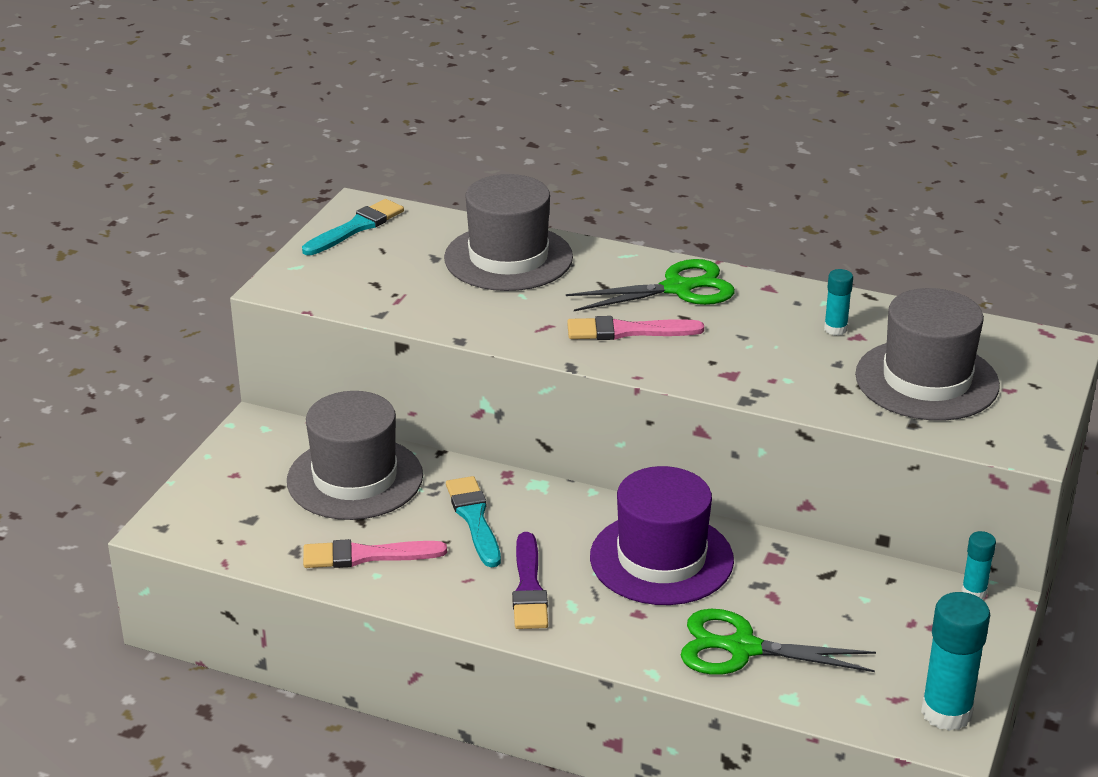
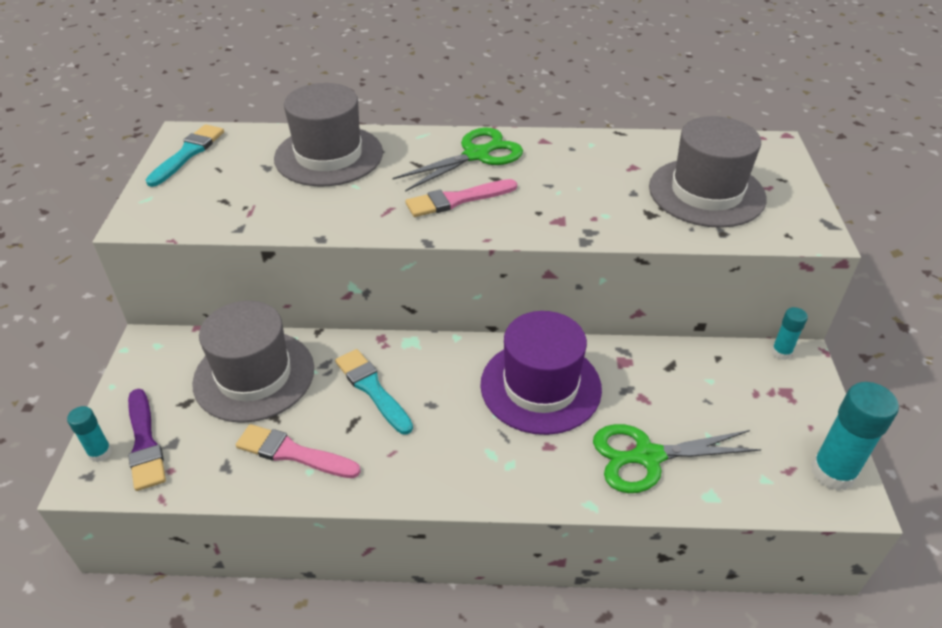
camera: 20 degrees left, 10 degrees up
pink brush [303,539,447,568] -> pink brush turned 45 degrees clockwise [236,424,361,478]
purple brush [512,532,548,629] -> purple brush moved to [128,389,166,491]
turquoise glue stick [824,269,853,336] -> turquoise glue stick moved to [67,406,112,462]

